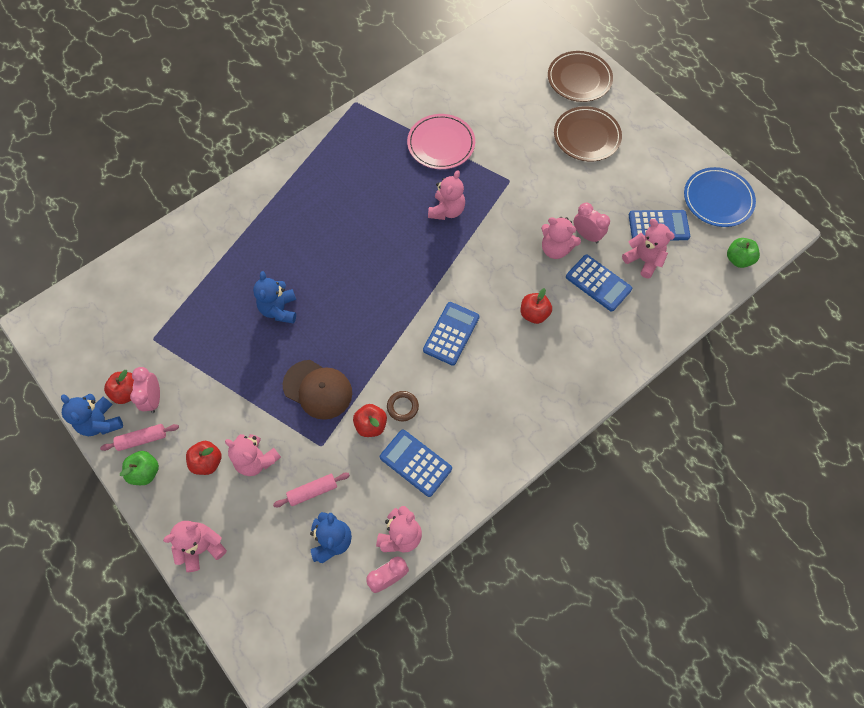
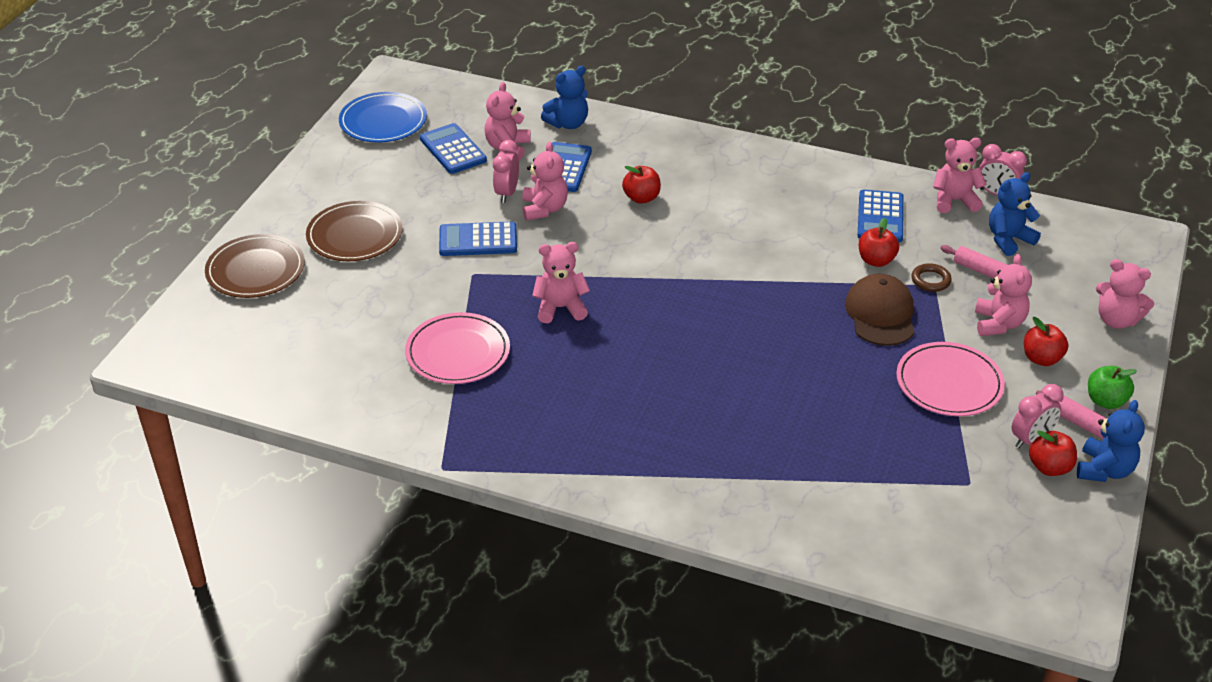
camera: 120 degrees left, 25 degrees down
blue teddy bear [253,271,296,324] -> blue teddy bear moved to [541,66,588,129]
brown ring [387,391,419,421] -> brown ring moved to [911,263,952,292]
blue calculator [423,302,480,366] -> blue calculator moved to [439,221,517,256]
green apple [727,238,760,268] -> none
none -> pink plate [896,342,1005,416]

